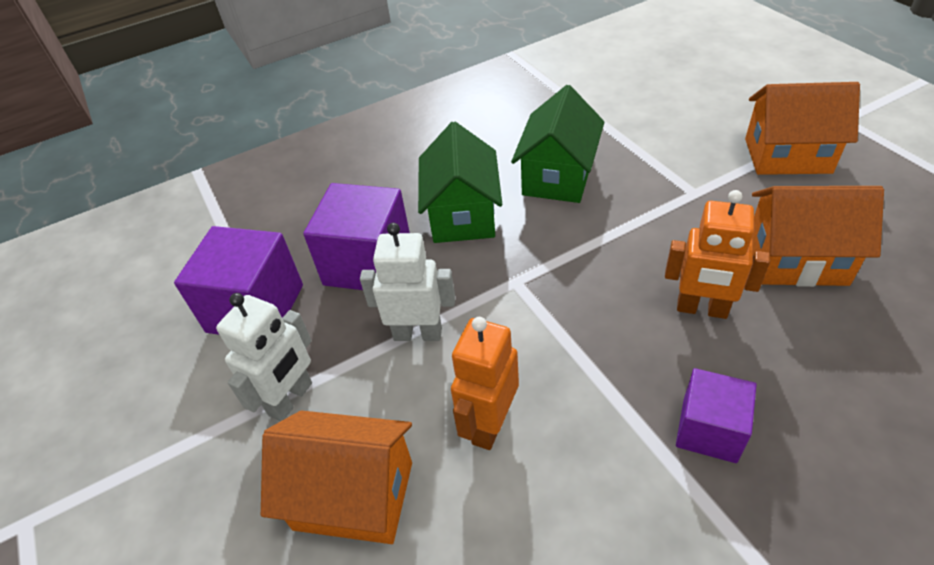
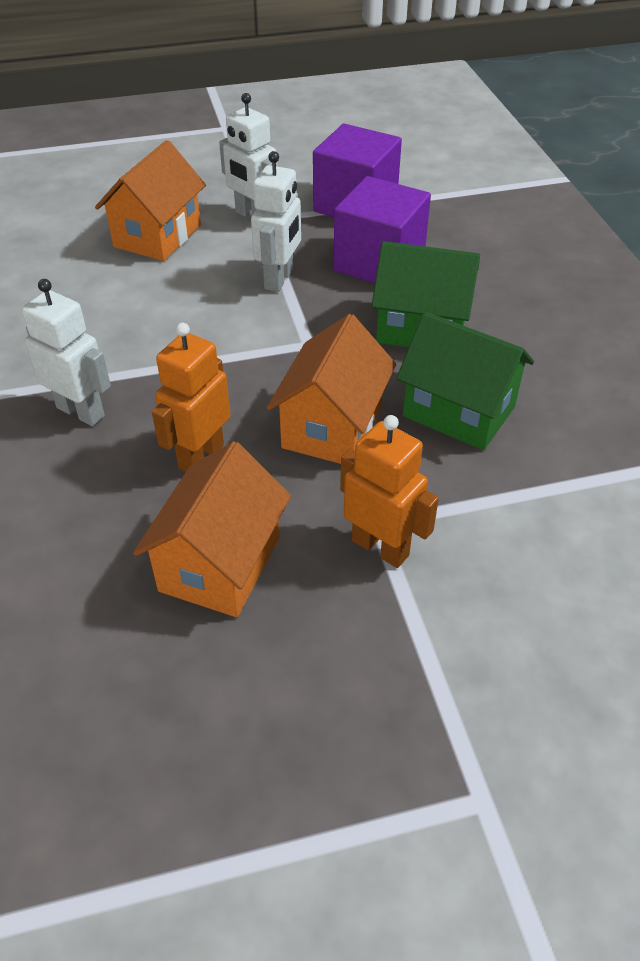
camera: 100 degrees right, 0 degrees up
orange robot [451,317,519,450] -> orange robot moved to [340,415,439,568]
purple cube [676,368,756,463] -> white robot [22,279,111,426]
orange house [745,82,860,175] -> orange house moved to [267,314,396,464]

